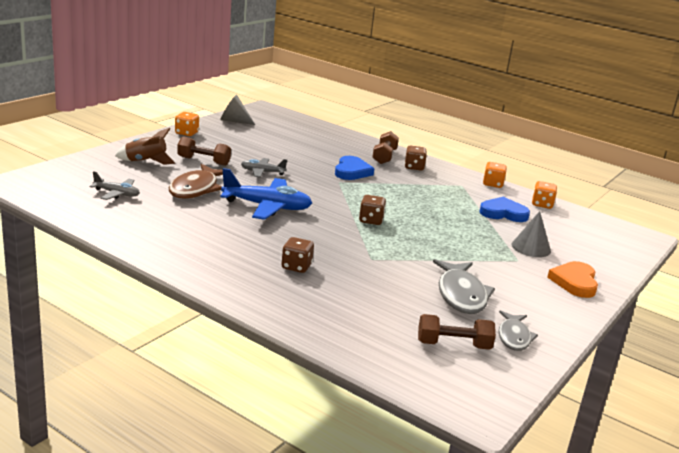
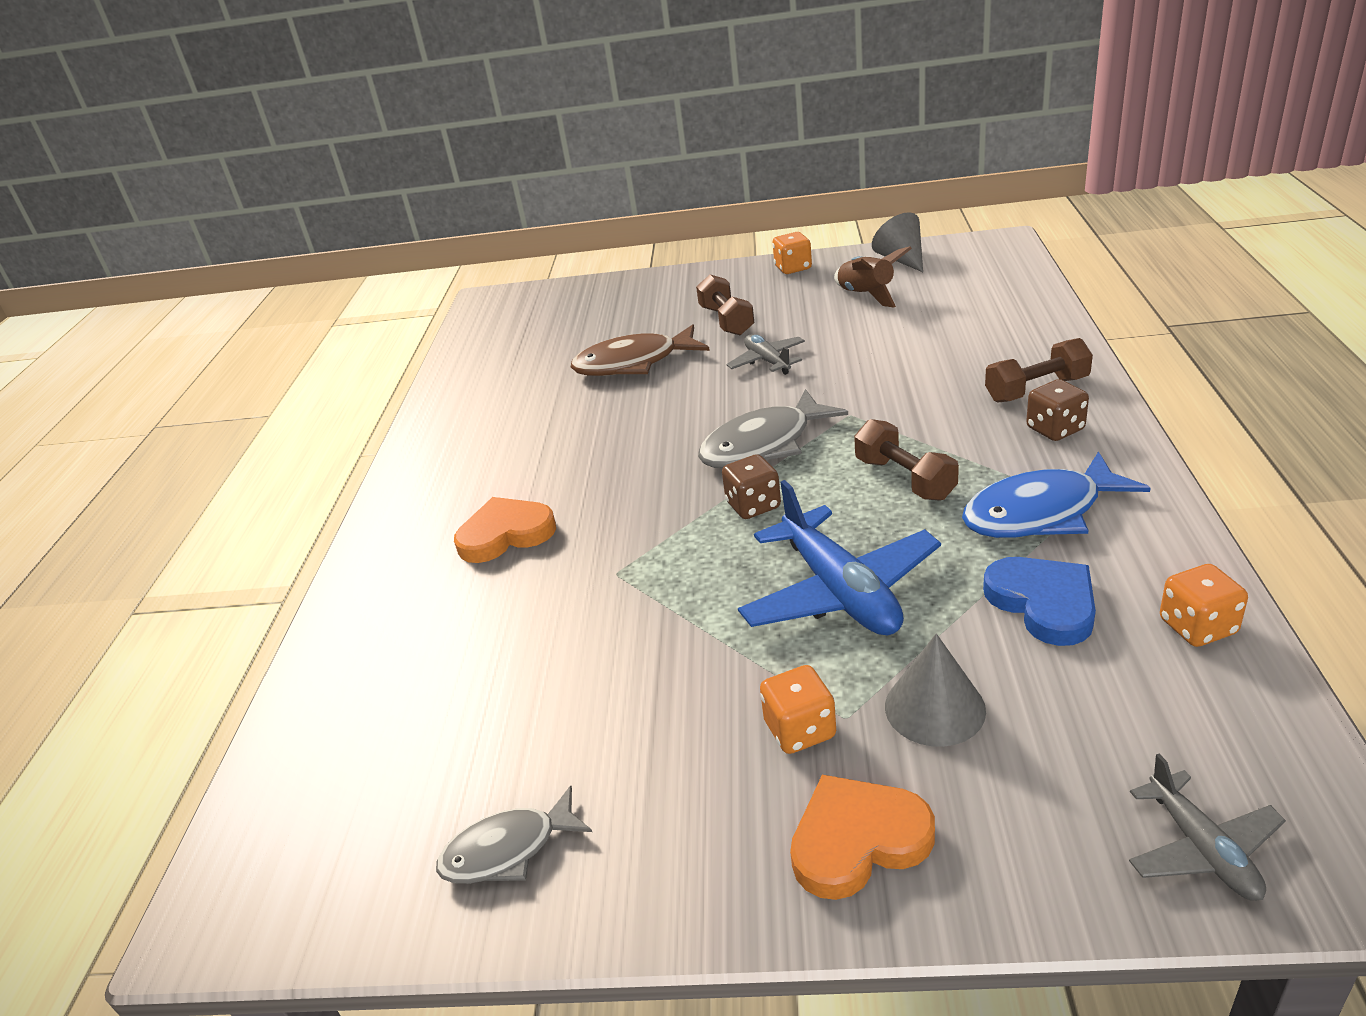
camera: 65 degrees right, 10 degrees up
grey plane [89,171,140,200] -> grey plane moved to [1129,753,1286,901]
brown rocket [115,128,175,165] -> brown rocket moved to [834,246,912,308]
blue plane [220,168,312,220] -> blue plane moved to [738,480,941,636]
brown dice [281,237,314,273] -> orange heart [454,497,556,563]
blue heart [335,156,374,180] -> none
brown dumbbell [418,314,496,350] -> brown dumbbell moved to [854,419,959,501]
grey fish [433,259,495,314] -> grey fish moved to [698,389,848,468]
orange dice [483,162,507,188] -> orange dice moved to [760,665,836,754]
none -> blue fish [962,451,1150,538]

